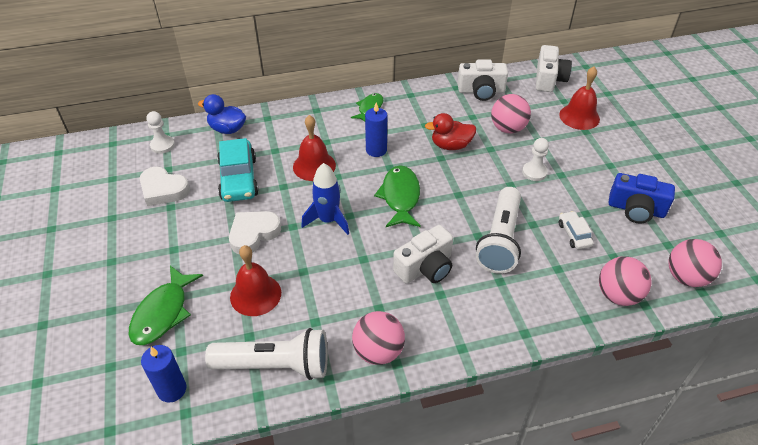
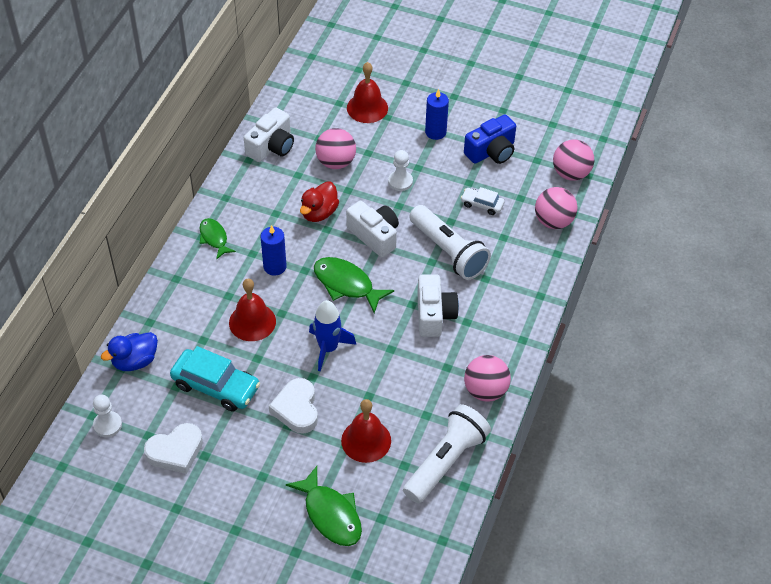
camera: 55 degrees left, 5 degrees up
blue candle [141,345,186,403] -> blue candle moved to [425,89,449,140]
white camera [536,45,572,92] -> white camera moved to [346,201,399,258]

